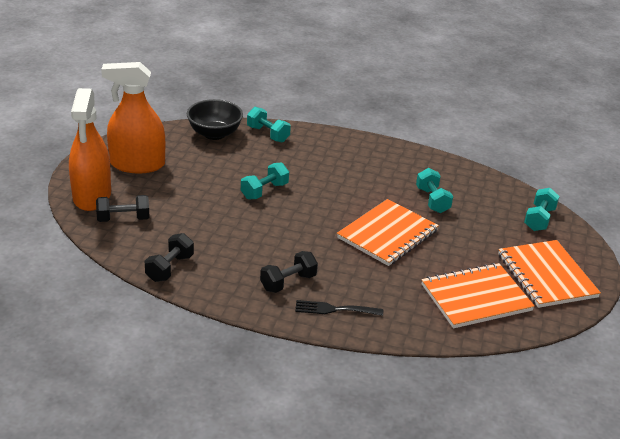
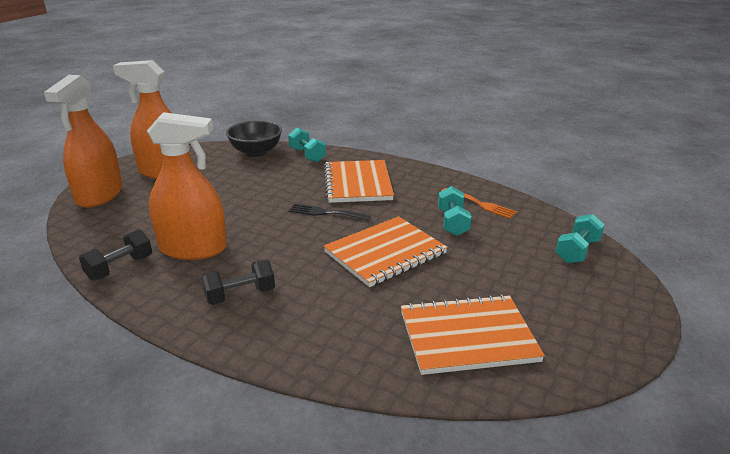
camera: 15 degrees right, 5 degrees down
black dumbbell [96,195,150,222] -> none
turquoise dumbbell [241,162,289,200] -> none
black fork [295,300,383,316] -> black fork moved to [289,204,371,221]
orange notebook [498,240,601,308] -> orange notebook moved to [324,160,394,203]
none -> orange spray bottle [147,112,227,260]
none -> orange fork [442,188,517,219]

